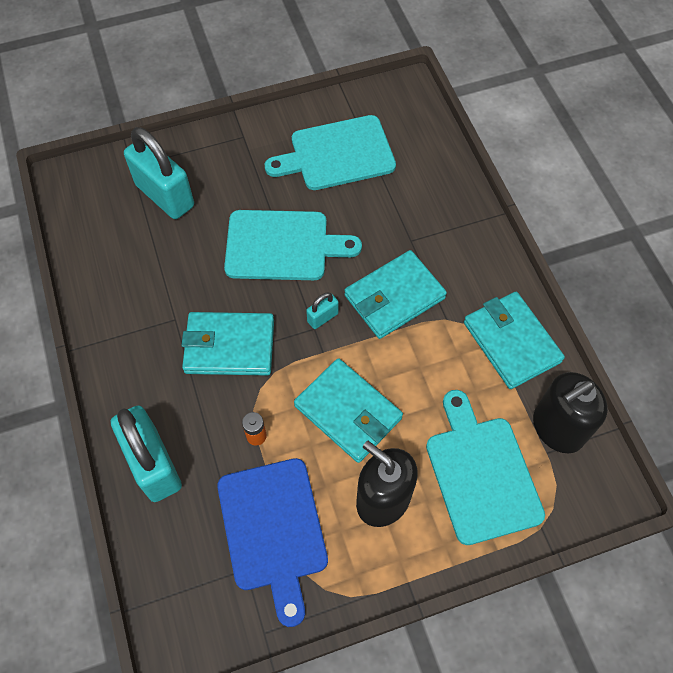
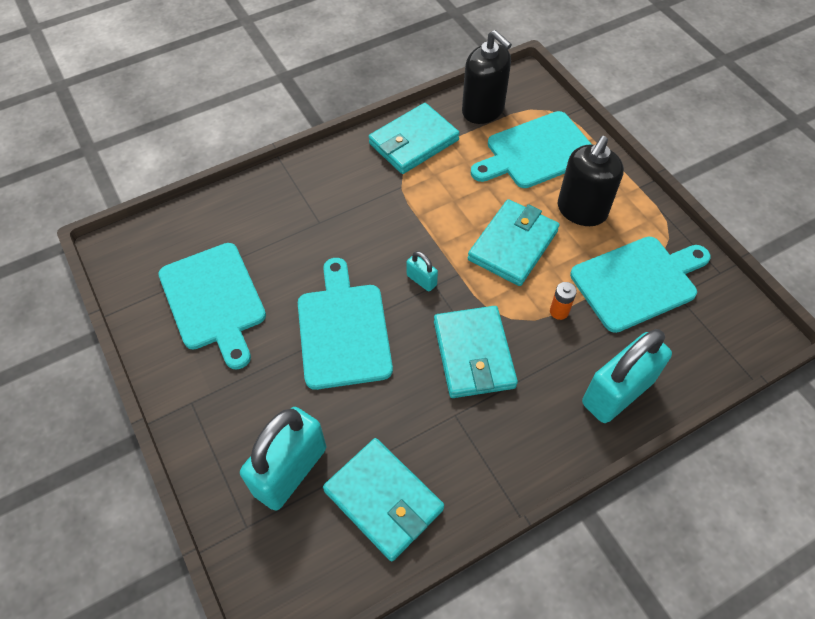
camera: 100 degrees left, 5 degrees down
blue cutting board [217,458,328,627] -> turquoise cutting board [570,237,711,333]
turquoise wallet [344,250,447,339] -> turquoise wallet moved to [323,438,444,561]

